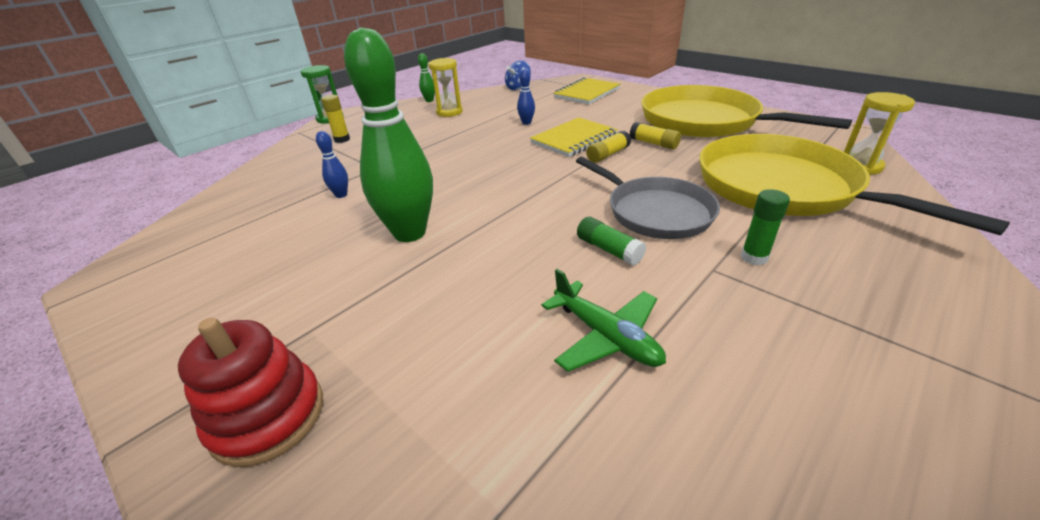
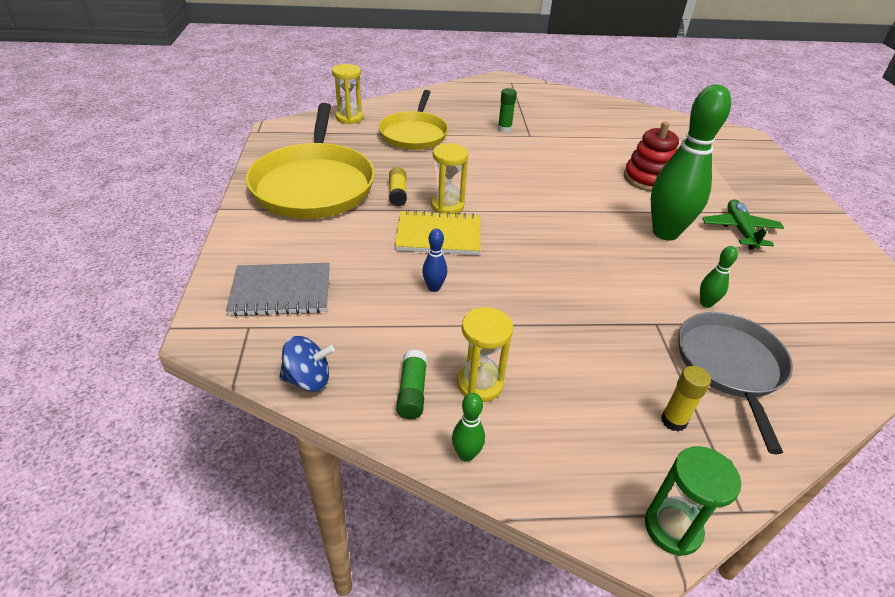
camera: 140 degrees left, 5 degrees up
red stacking toy [178,318,323,467] -> red stacking toy moved to [624,121,679,191]
blue bowling pin [316,131,348,198] -> green bowling pin [700,246,738,308]
green plane [542,269,666,372] -> green plane moved to [702,199,784,250]
yellow notebook [553,77,620,104] -> grey notebook [226,263,330,316]
grey pan [576,157,720,239] -> grey pan moved to [678,312,793,454]
green glue stick [577,217,647,266] -> green glue stick moved to [396,350,427,419]
yellow glue stick [586,131,631,163] -> yellow hourglass [431,143,468,214]
yellow pan [699,134,1010,235] -> yellow pan [379,90,448,150], size x0.65

